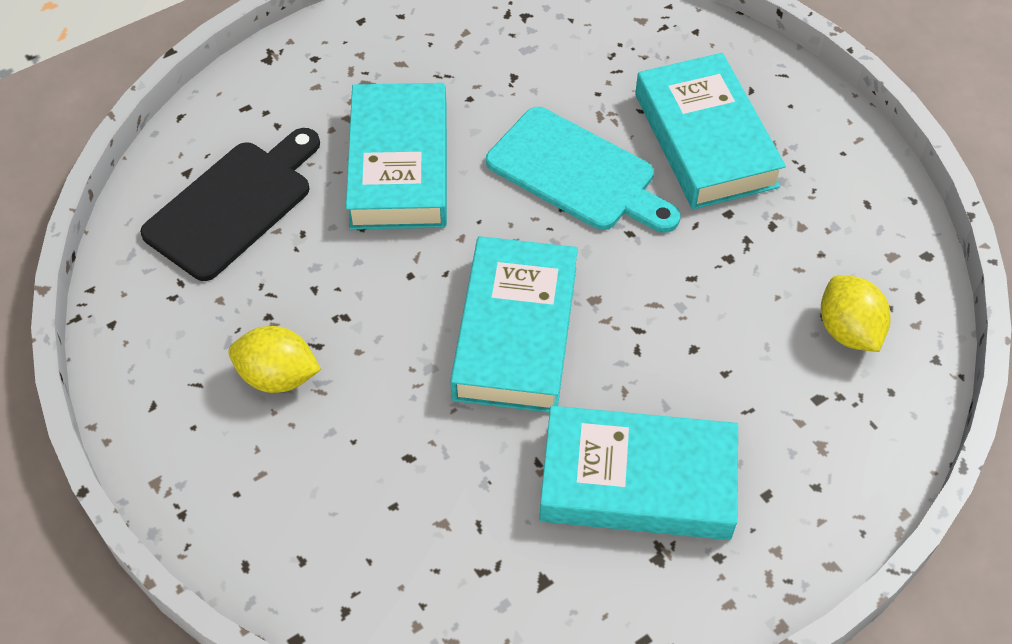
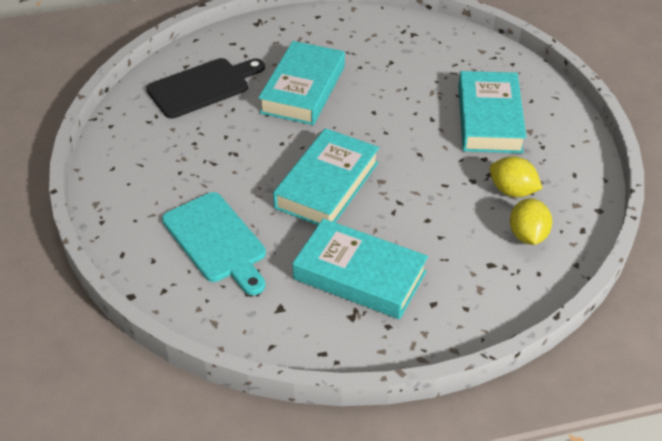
camera: 20 degrees right, 10 degrees down
yellow lemon [229,326,321,393] -> yellow lemon moved to [490,156,543,197]
turquoise cutting board [486,107,681,233] -> turquoise cutting board moved to [162,192,266,295]

